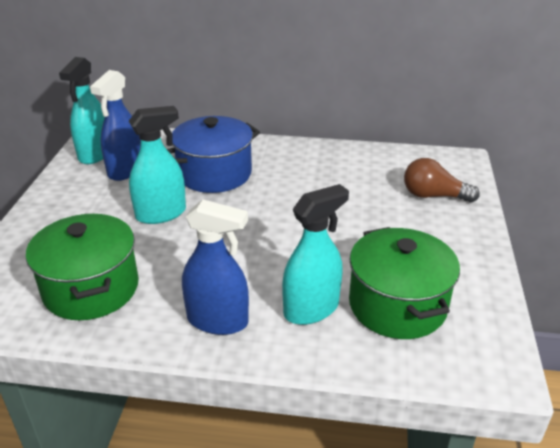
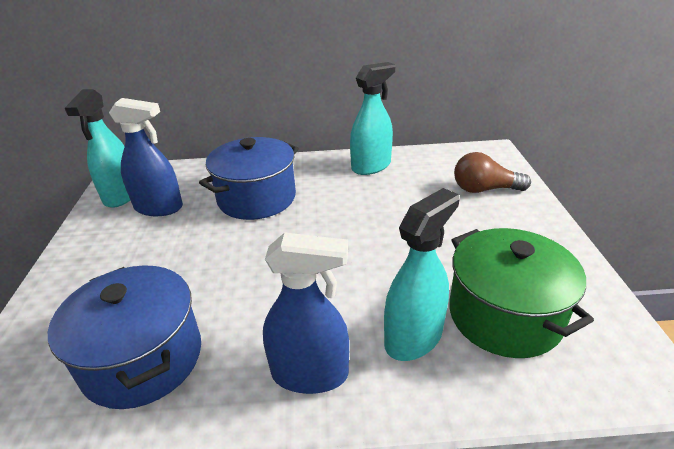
camera: 10 degrees left, 0 degrees up
green pot [26,214,139,320] -> blue pot [48,265,201,409]
blue spray bottle [90,70,141,181] -> blue spray bottle turned 90 degrees counterclockwise [109,98,183,216]
turquoise spray bottle [129,106,186,224] -> turquoise spray bottle moved to [350,62,396,175]

